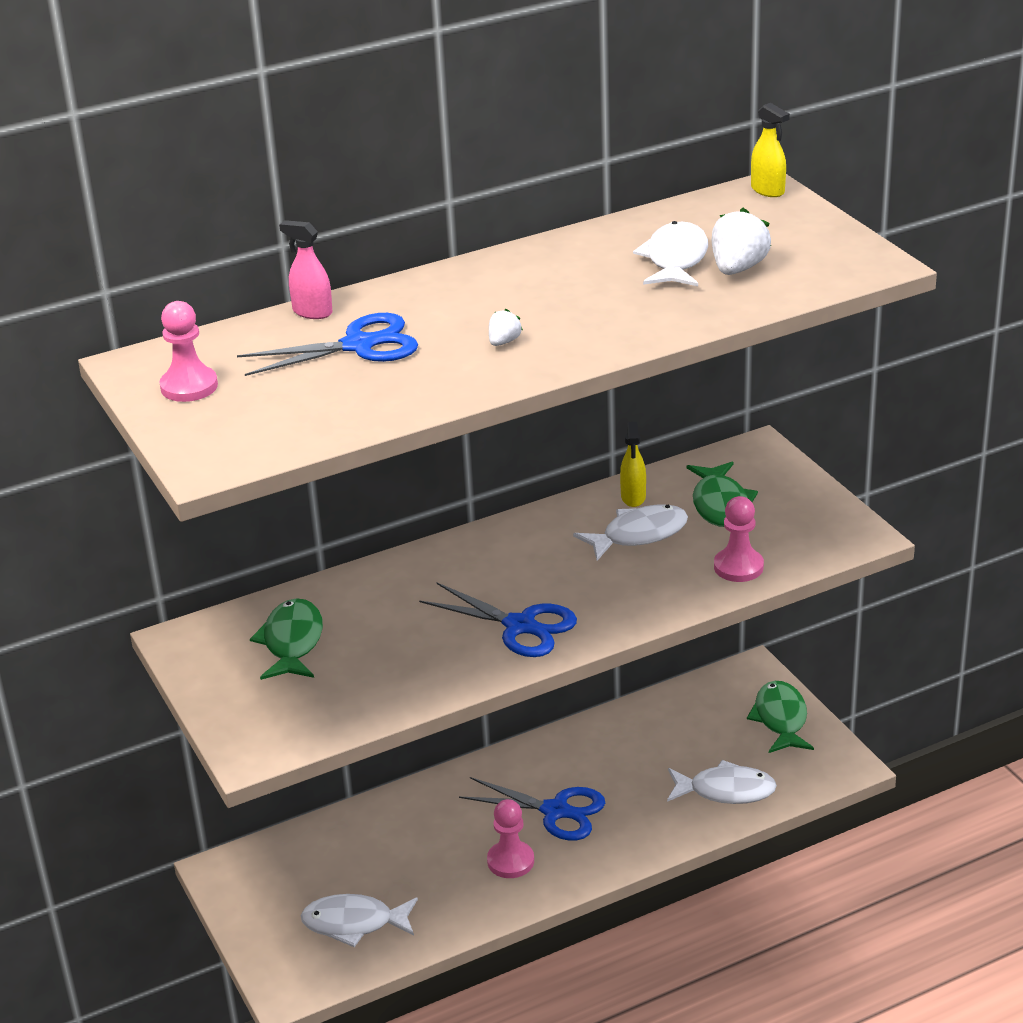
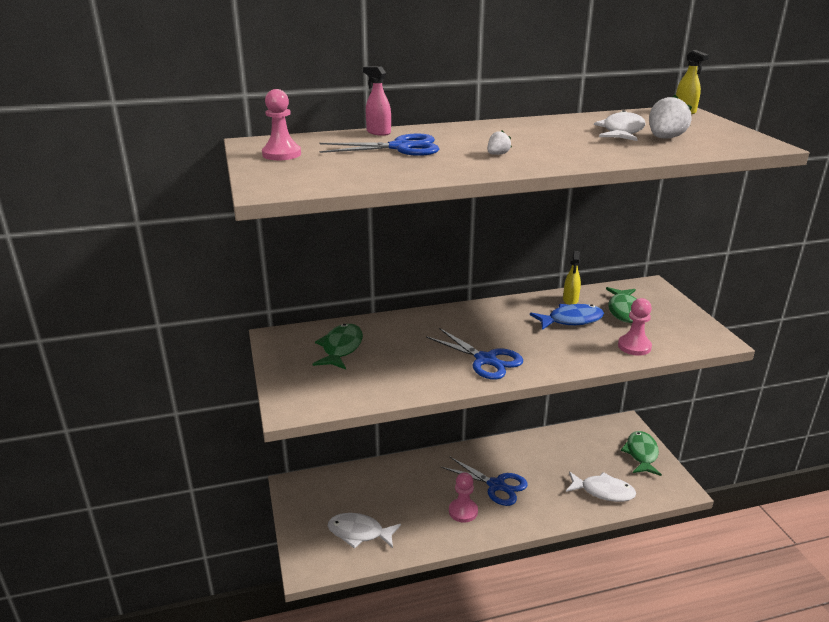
camera: 10 degrees right, 5 degrees down
white fish [573,505,688,561] -> blue fish [530,304,604,330]

